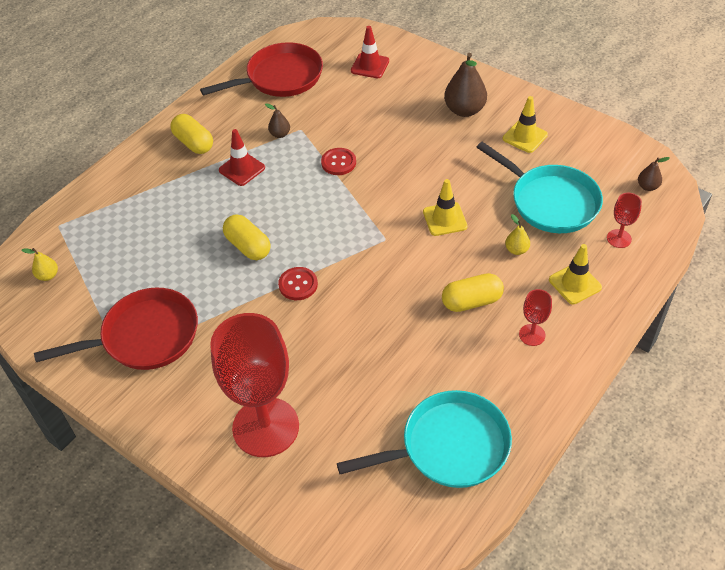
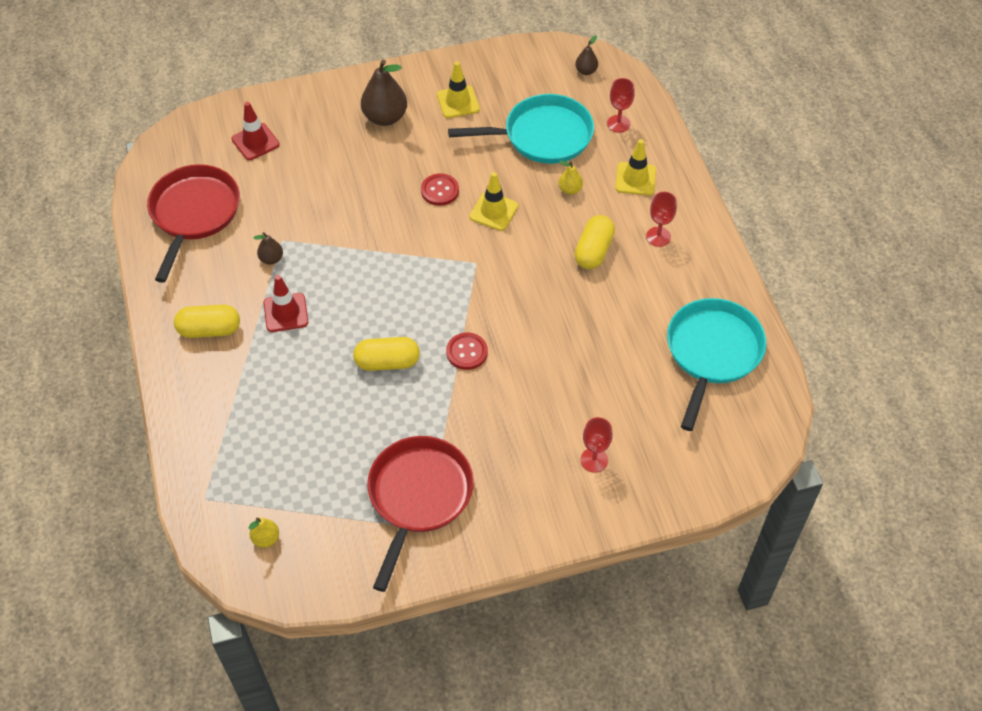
camera: 55 degrees left, 5 degrees up
red goblet [210,313,299,457] -> red goblet [580,417,613,473], size x0.42
red button [321,148,356,175] -> red button moved to [421,173,459,206]

